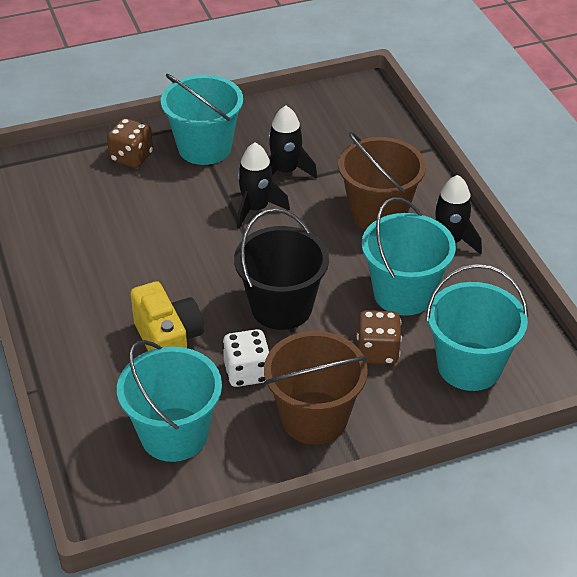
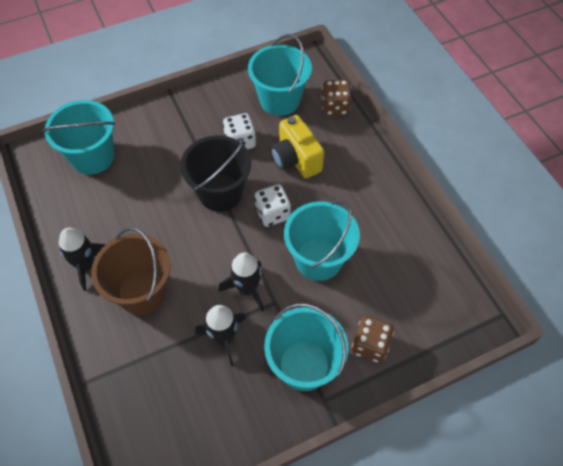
camera: 175 degrees right, 15 degrees up
brown bucket [264,331,368,445] -> none
brown dice [357,310,402,364] -> brown dice moved to [321,80,352,115]
turquoise bucket [362,197,456,316] -> turquoise bucket moved to [284,200,360,281]
none -> white dice [254,184,291,227]

